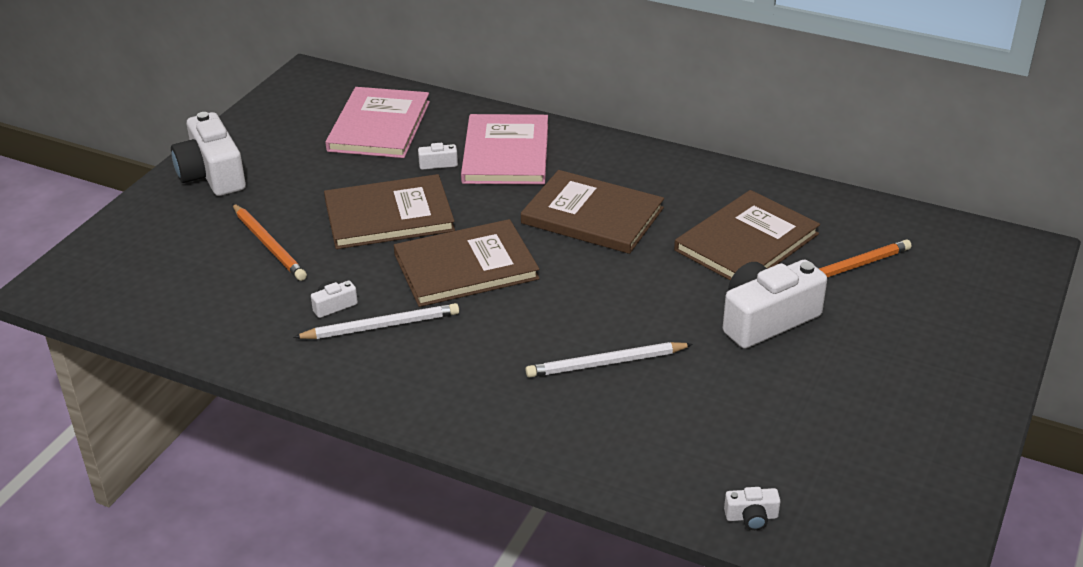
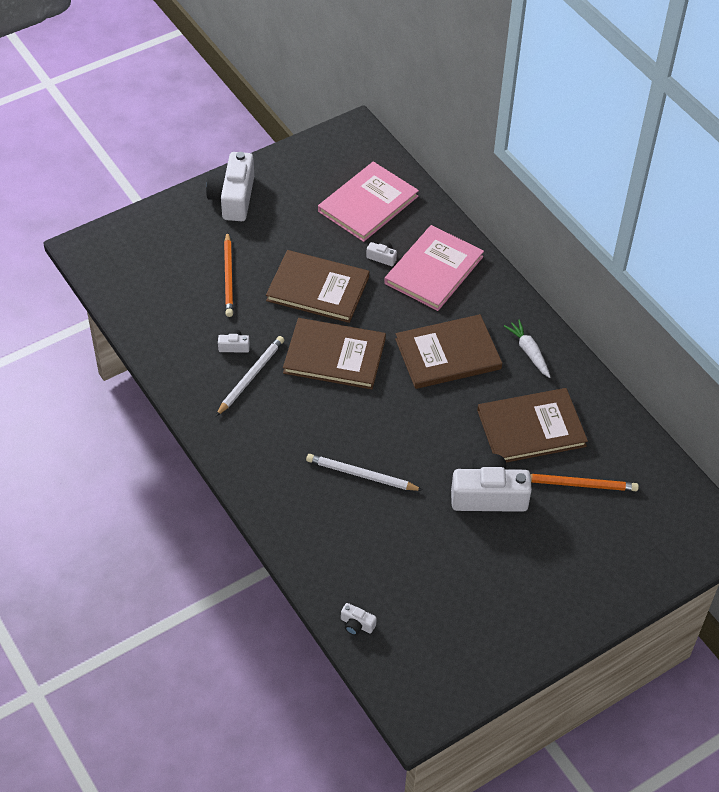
camera: 30 degrees right, 15 degrees up
white pencil [293,303,459,339] -> white pencil turned 75 degrees counterclockwise [216,336,284,416]
brown book [521,170,664,254] -> brown book turned 75 degrees counterclockwise [395,314,502,389]
none -> white carrot [504,319,550,378]

